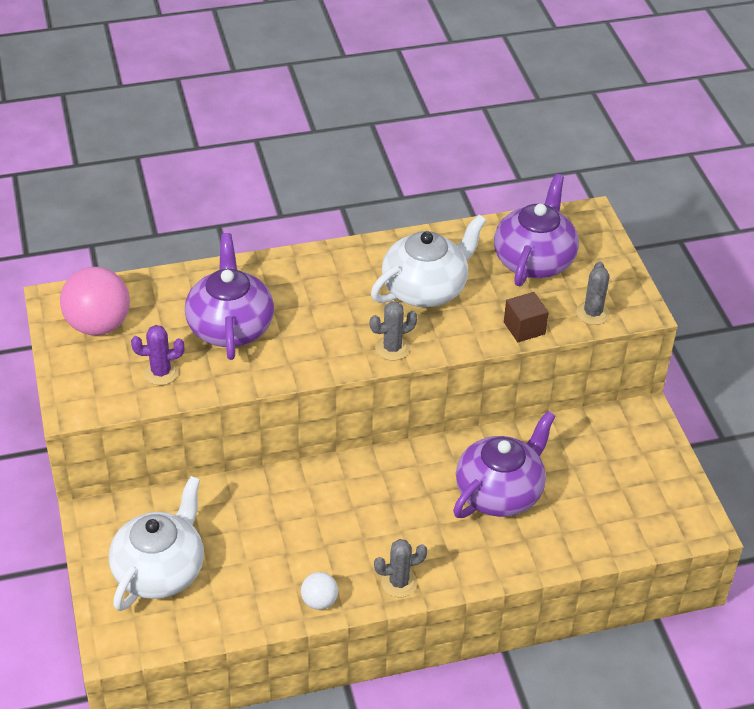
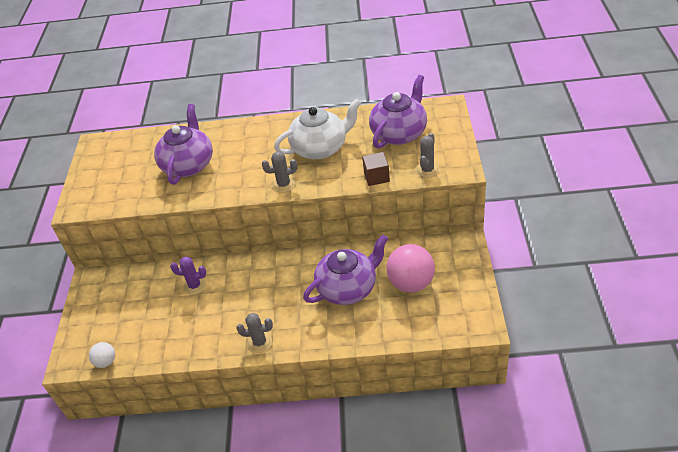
camera: 20 degrees right, 0 degrees up
pink ball [60,267,130,335] -> pink ball moved to [386,244,435,293]
white teapot [109,476,204,611] -> none
purple cactus [131,325,184,385] -> purple cactus moved to [170,257,206,295]
white ball [301,572,338,610] -> white ball moved to [89,342,115,368]

